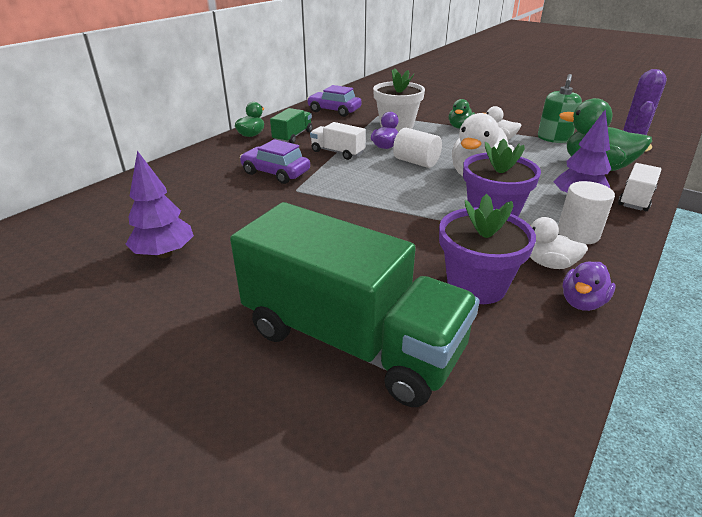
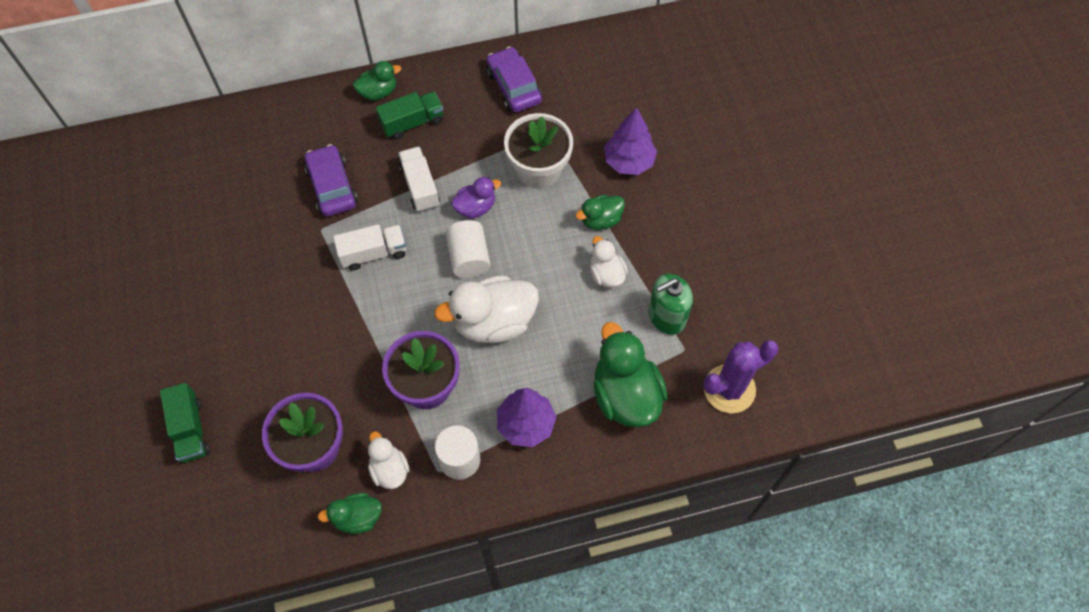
camera: 40 degrees right, 30 degrees up
purple tree [125,151,194,258] -> purple tree moved to [604,107,657,175]
green truck [230,202,480,407] -> green truck [160,383,210,463], size x0.44
purple duck [562,262,615,311] -> green duck [318,493,382,534]
white truck [618,163,662,211] -> white truck moved to [333,224,406,270]

